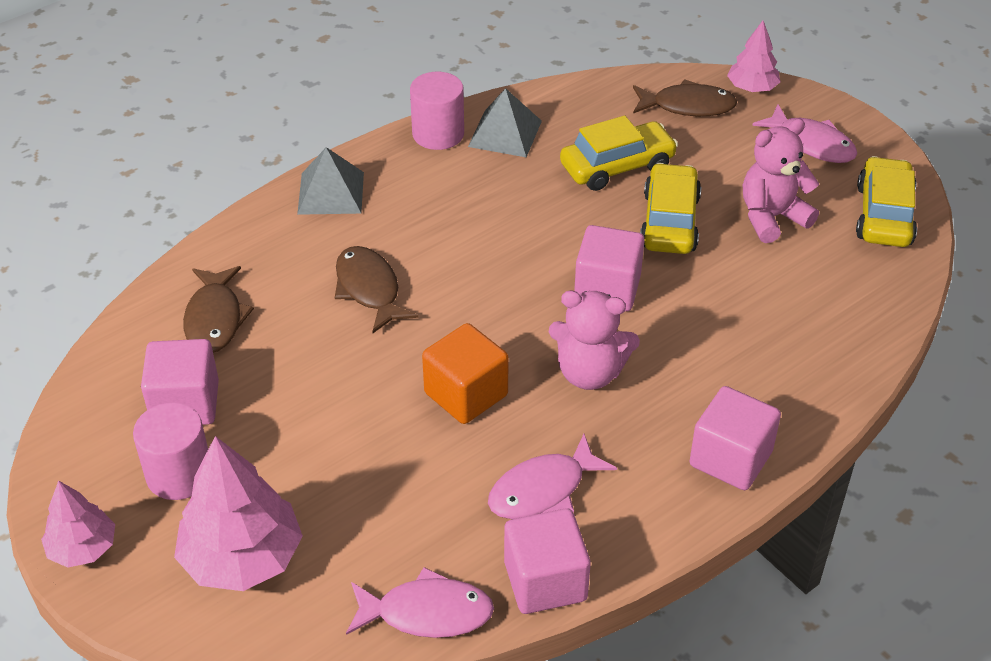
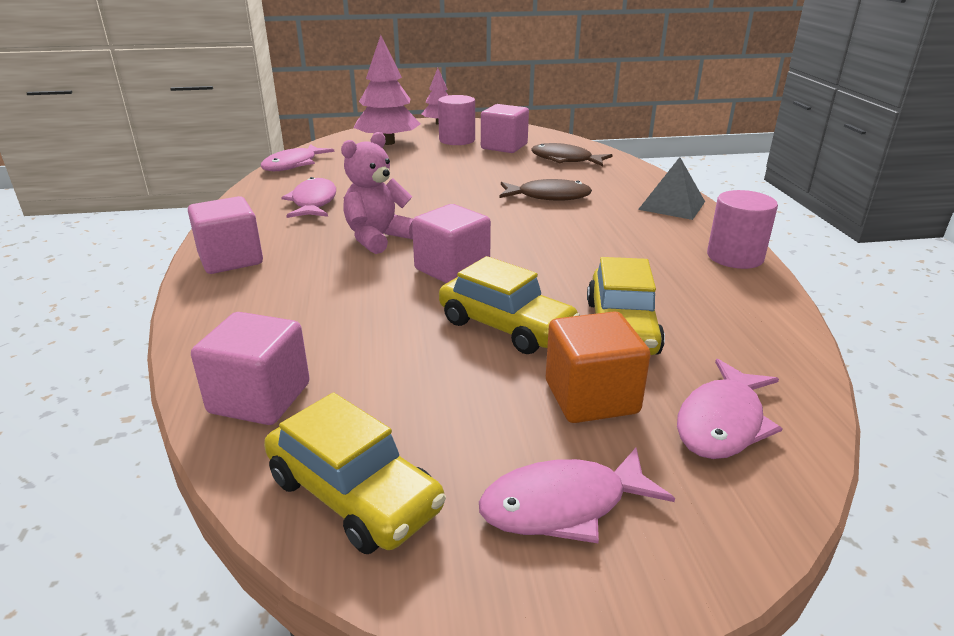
camera: 120 degrees right, 15 degrees down
orange cube [422,323,509,424] -> orange cube moved to [546,311,650,423]
grey pyramid [468,88,542,157] -> none
pink cube [504,508,591,614] -> pink cube moved to [191,312,310,425]
brown fish [633,79,737,116] -> pink fish [677,359,783,459]
pink tree [727,21,780,92] -> none
pink teddy bear [743,119,819,243] -> none

